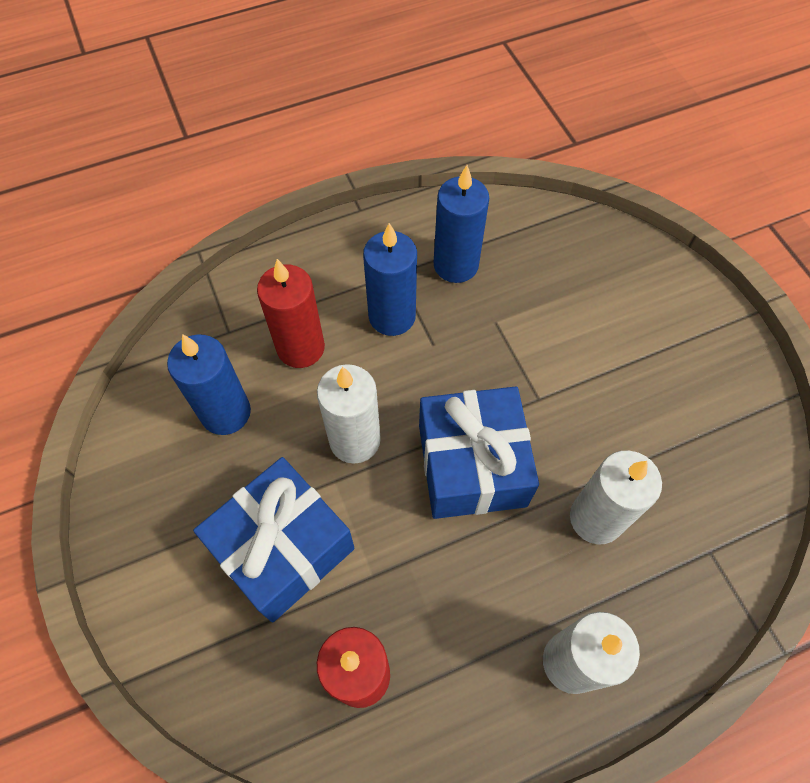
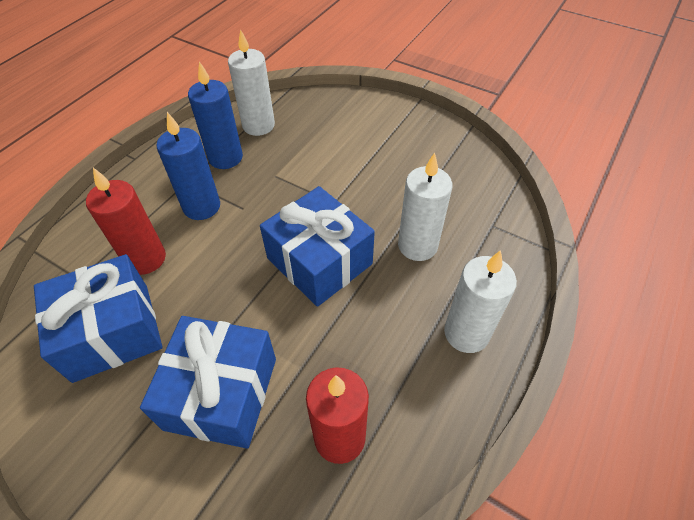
camera: 35 degrees left, 10 degrees down
blue candle [167,334,251,435] -> blue gift [34,254,162,383]
white candle [317,364,381,464] -> white candle moved to [228,29,275,136]

